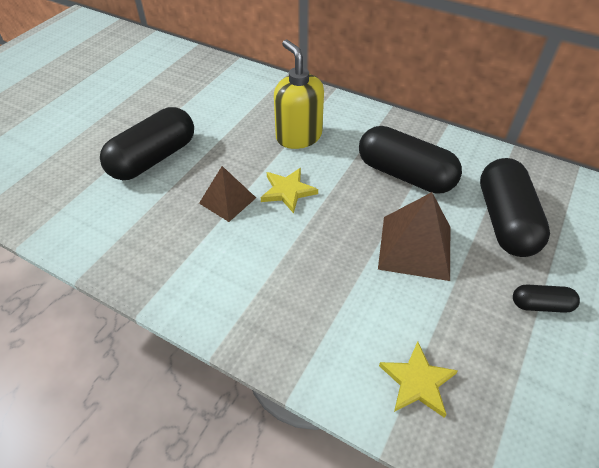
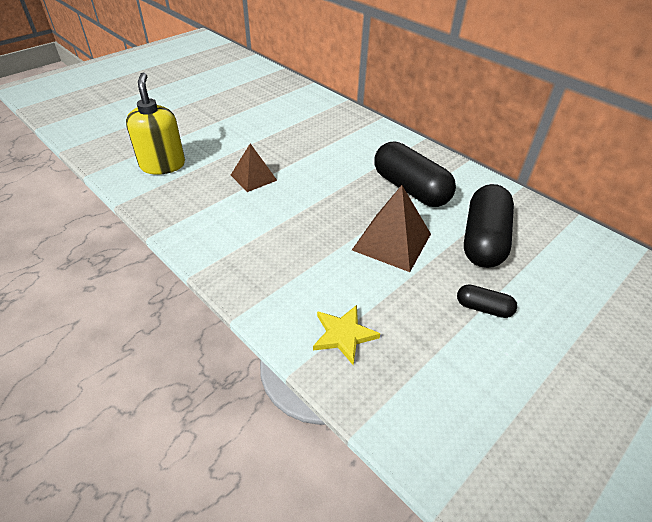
camera: 15 degrees right, 5 degrees down
black capsule [100,107,194,180] -> none
yellow star [261,168,318,214] -> none
yellow soap dispenser [274,40,324,149] -> yellow soap dispenser moved to [126,73,185,175]

